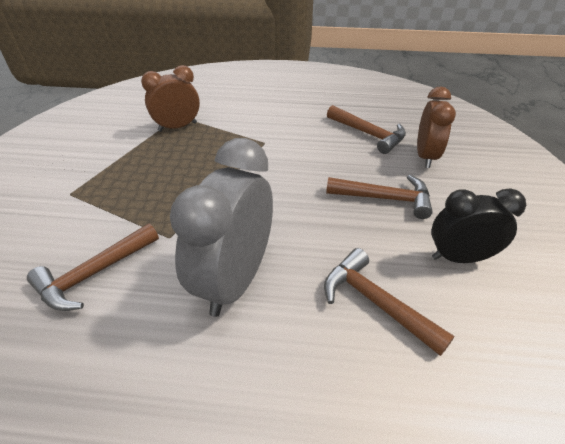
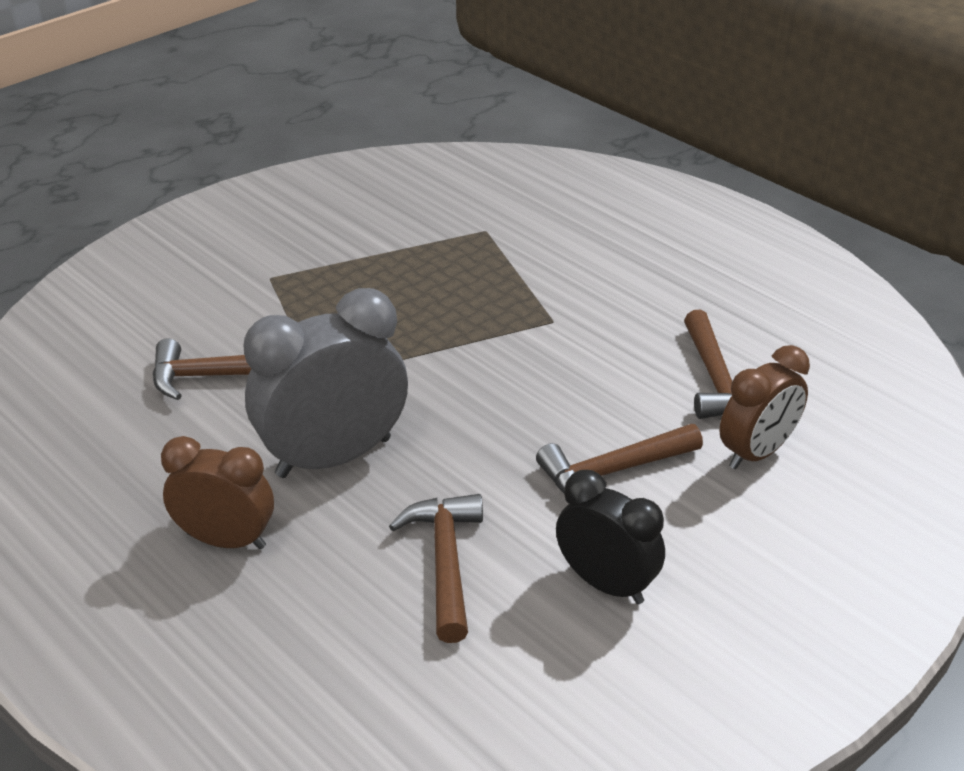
camera: 40 degrees right, 5 degrees down
brown clock [141,65,200,132] -> brown clock moved to [161,436,274,549]
brown hammer [326,175,433,219] -> brown hammer turned 105 degrees clockwise [536,424,703,493]

